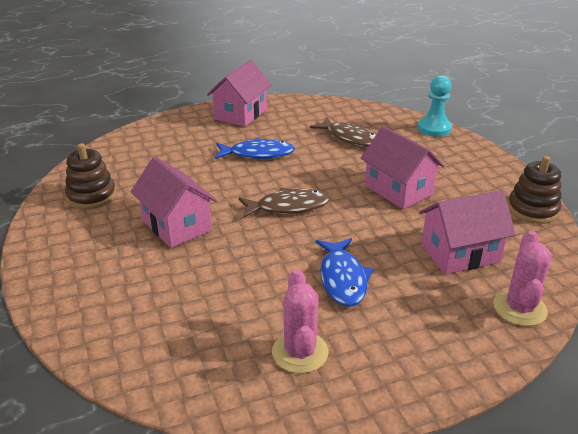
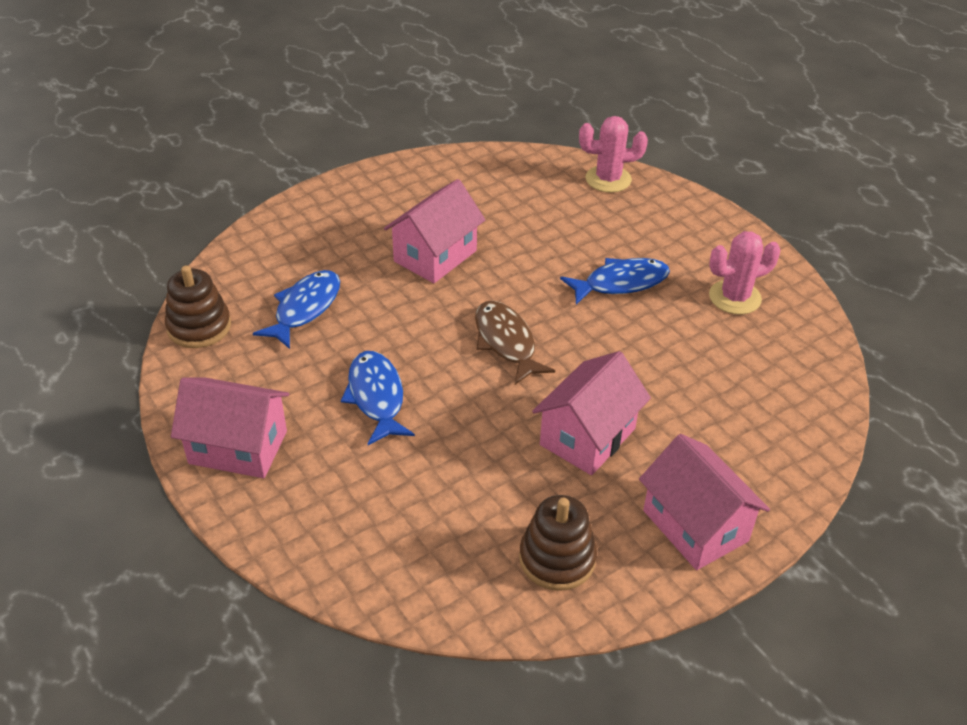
camera: 105 degrees left, 10 degrees up
brown fish [310,117,376,147] -> blue fish [253,270,340,349]
turquoise pawn [418,75,452,137] -> none
pink house [419,190,516,274] -> pink house moved to [639,434,770,570]
brown stacking toy [507,156,561,224] -> brown stacking toy moved to [165,265,231,348]

